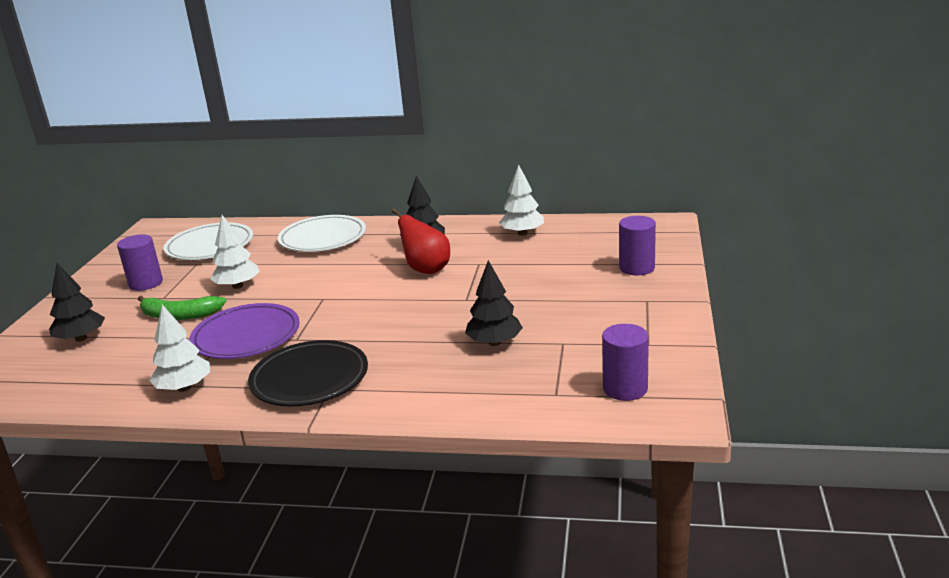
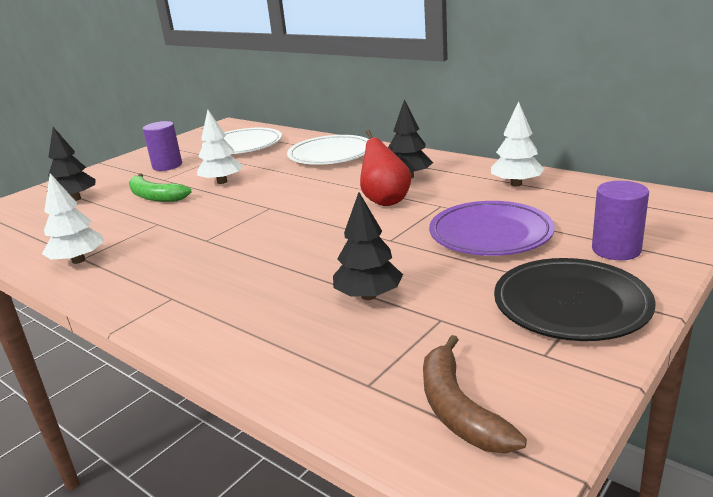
camera: 30 degrees right, 0 degrees up
purple plate [189,303,300,359] -> purple plate moved to [429,201,555,256]
black plate [248,340,368,406] -> black plate moved to [494,258,656,341]
purple cylinder [602,324,649,401] -> brown banana [423,335,527,454]

